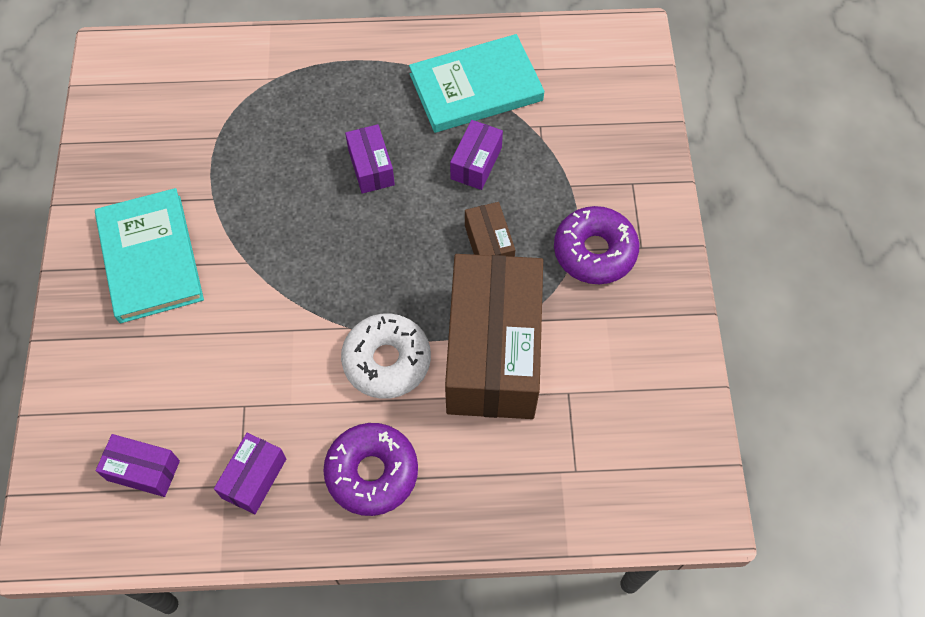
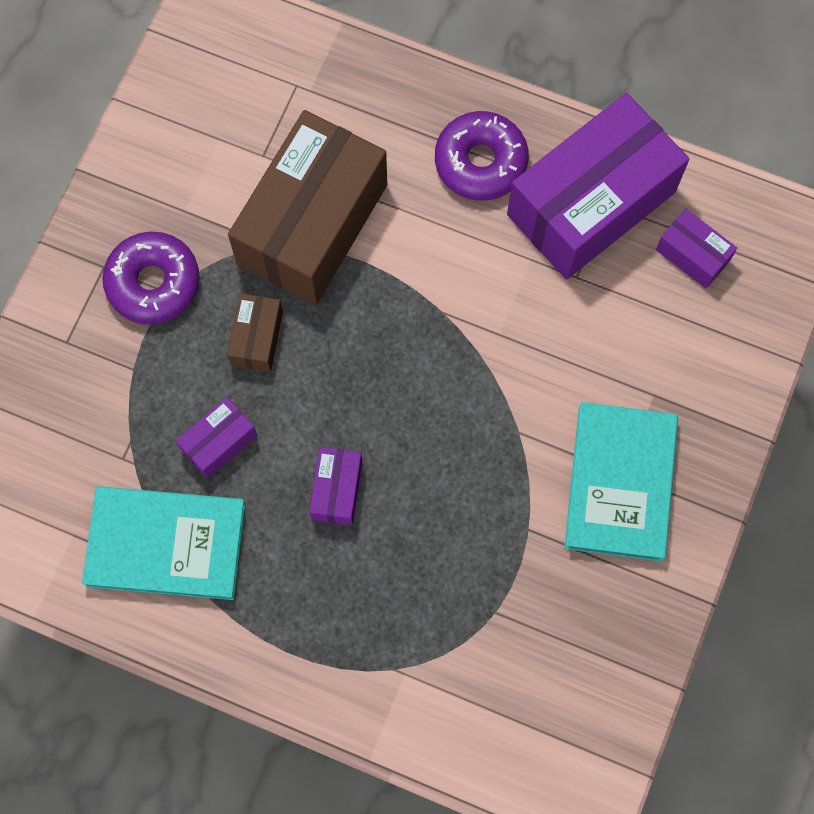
camera: 155 degrees left, 10 degrees up
purple box [214,433,286,514] -> purple box [507,93,689,279], size x2.31
white donut [341,313,431,399] -> none

